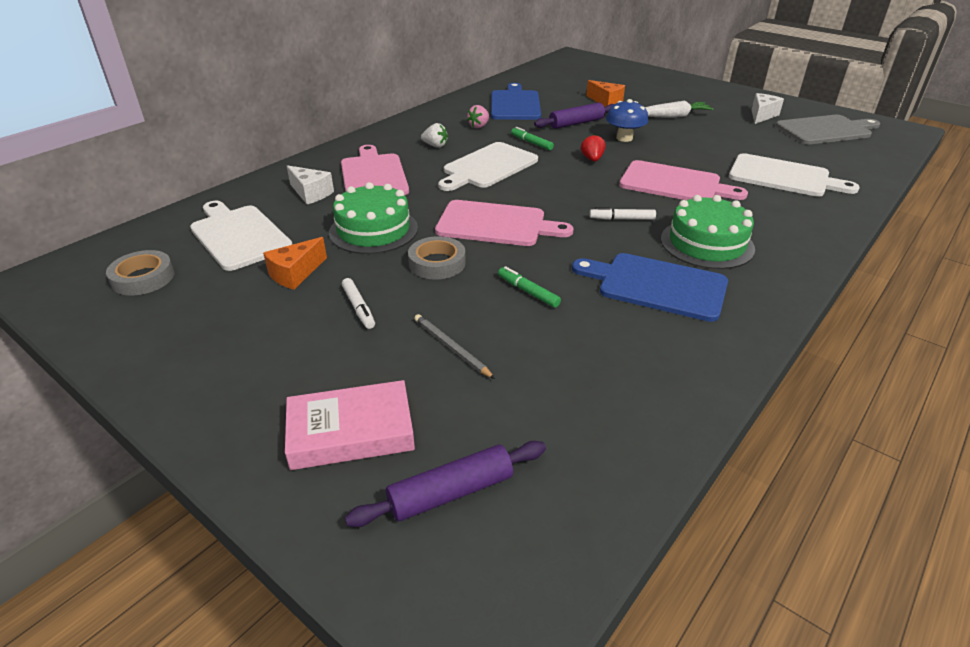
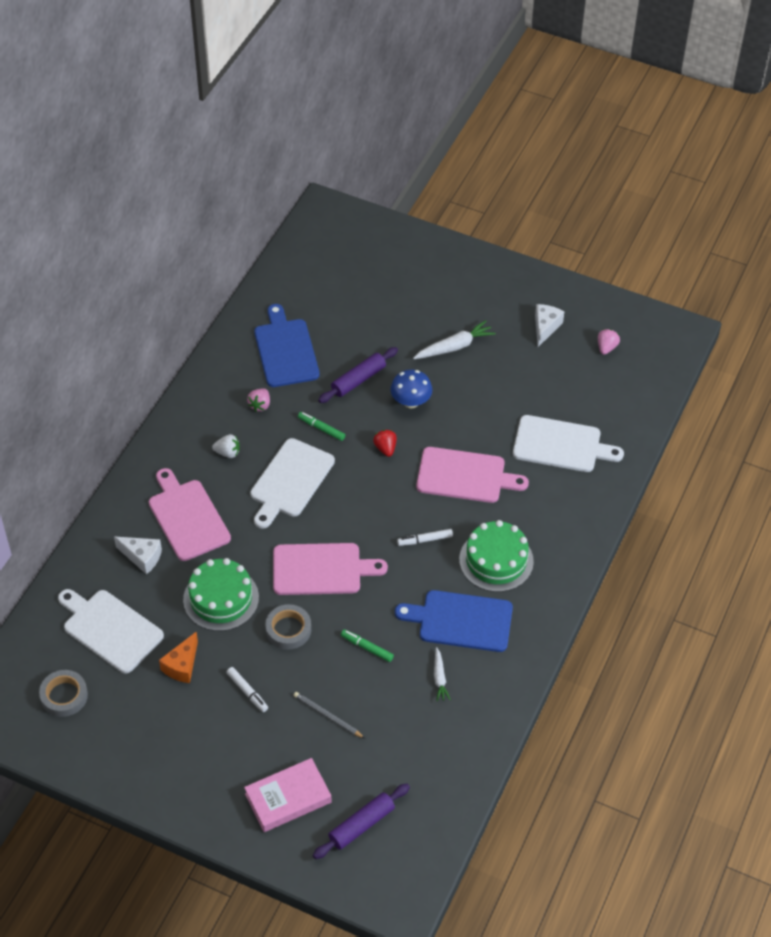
camera: 15 degrees left, 15 degrees up
orange cheese [586,80,625,107] -> none
grey cutting board [776,115,880,144] -> pink strawberry [598,329,620,355]
none -> white carrot [434,647,451,701]

